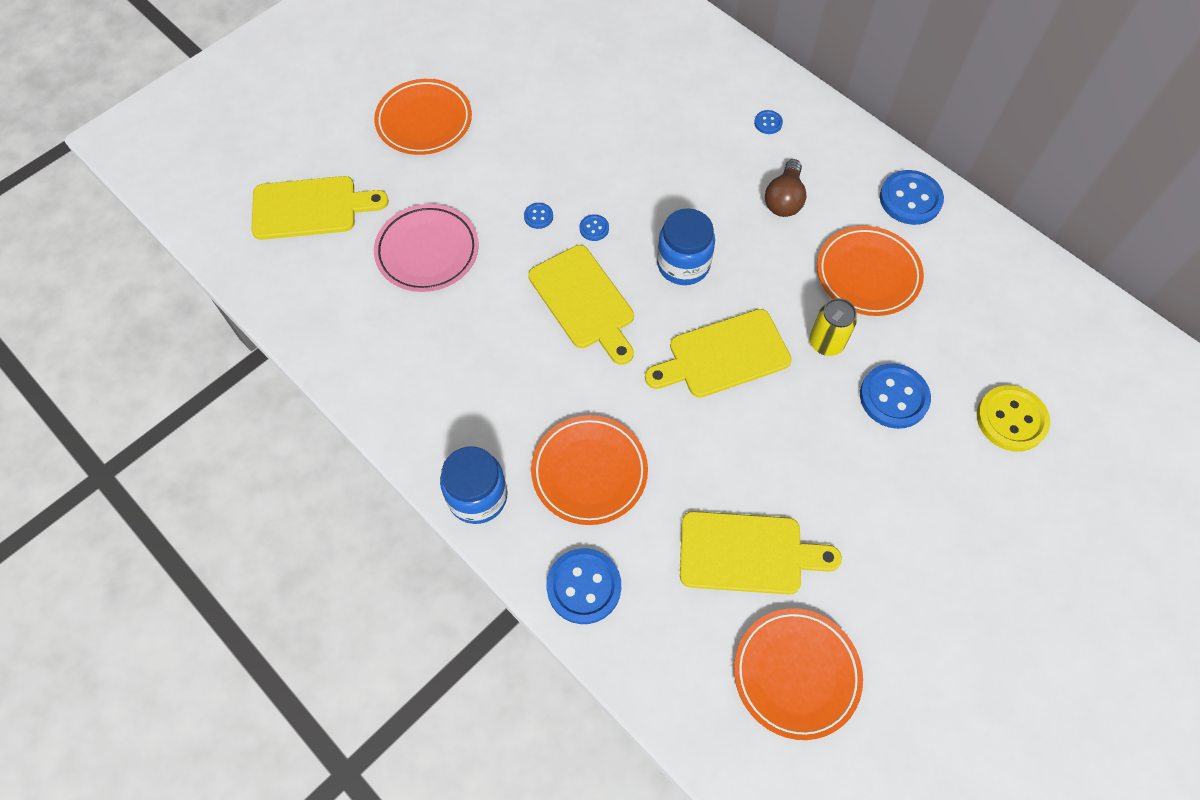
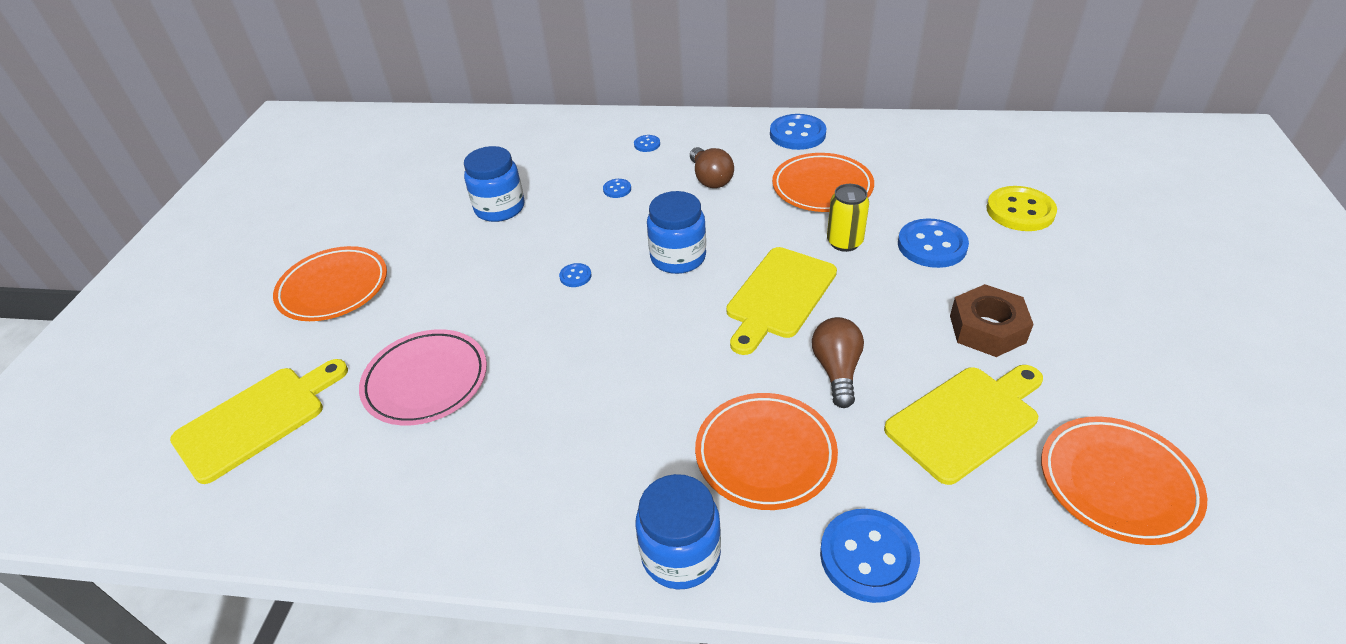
camera: 35 degrees left, 20 degrees down
blue button [524,203,553,229] -> blue button moved to [603,179,631,198]
yellow cutting board [528,245,634,365] -> none
none -> blue jar [464,146,524,222]
none -> brown light bulb [812,317,864,408]
none -> brown nut [950,284,1034,357]

